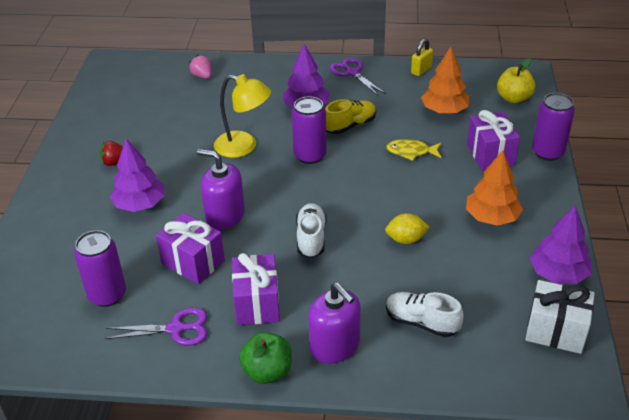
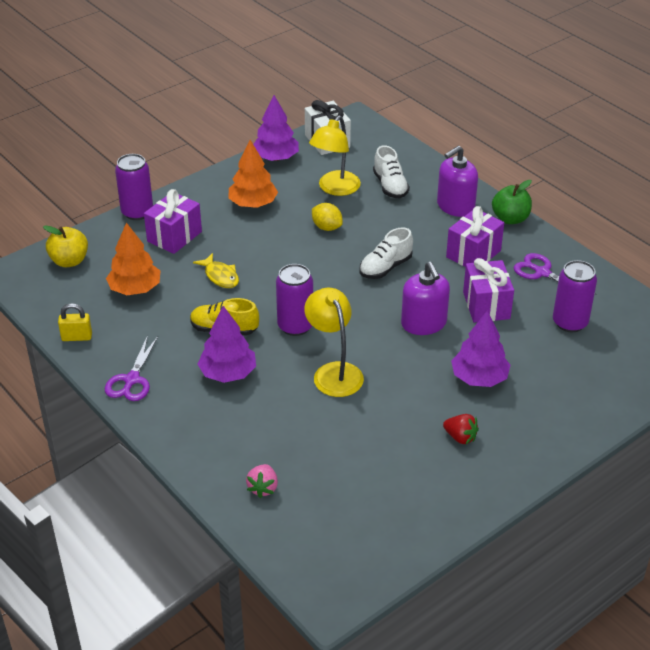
camera: 135 degrees left, 0 degrees up
purple soap dispenser [308,283,361,364] -> purple soap dispenser turned 135 degrees counterclockwise [437,146,478,217]
none -> yellow lamp [309,116,361,196]

